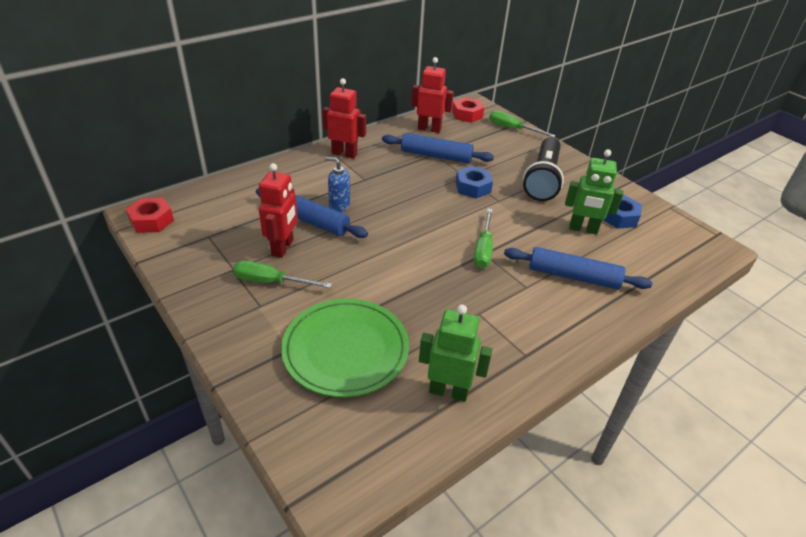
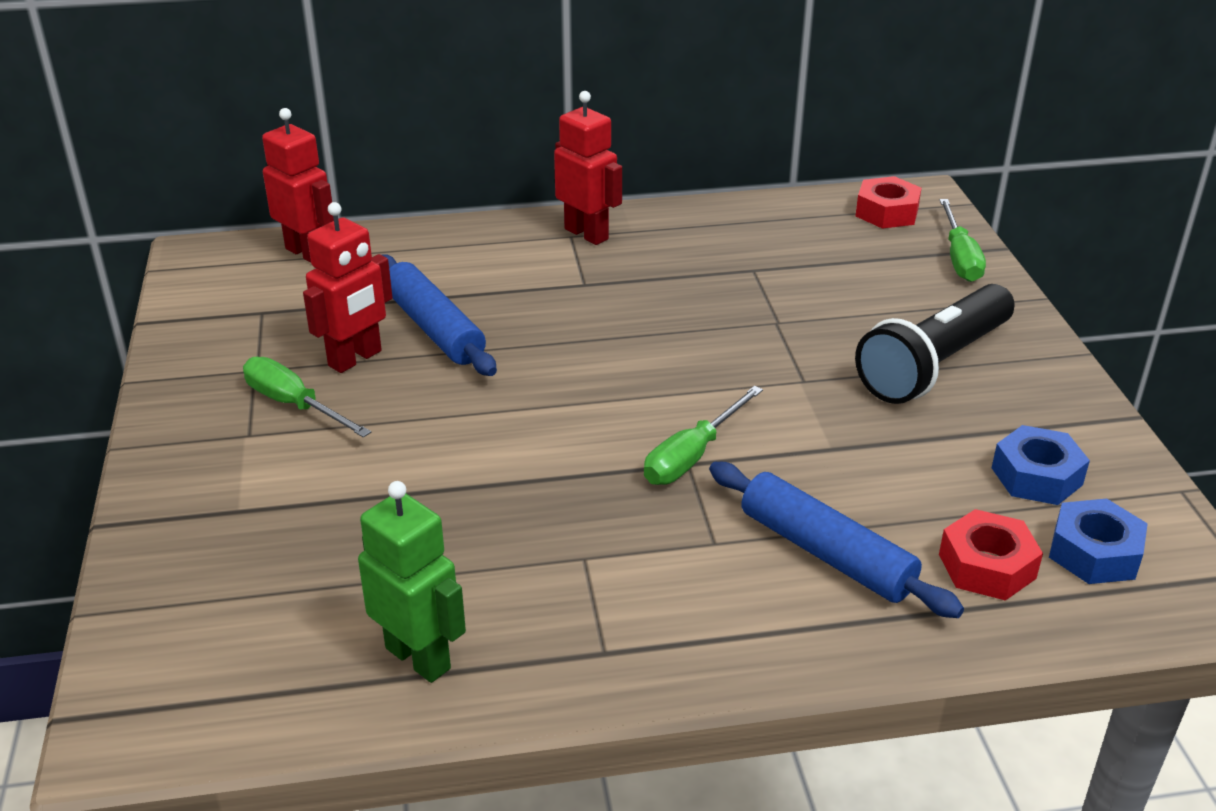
camera: 30 degrees right, 5 degrees down
red nut [126,198,174,233] -> red nut moved to [939,509,1043,601]
green plate [281,299,409,397] -> none
blue soap dispenser [325,157,350,212] -> none
blue rolling pin [382,133,494,163] -> none
red robot [411,57,454,133] -> red robot moved to [262,108,334,263]
blue nut [455,166,493,199] -> blue nut moved to [1049,499,1148,584]
green screwdriver [489,111,556,137] -> green screwdriver turned 150 degrees counterclockwise [939,199,986,282]
green robot [565,149,623,234] -> none

